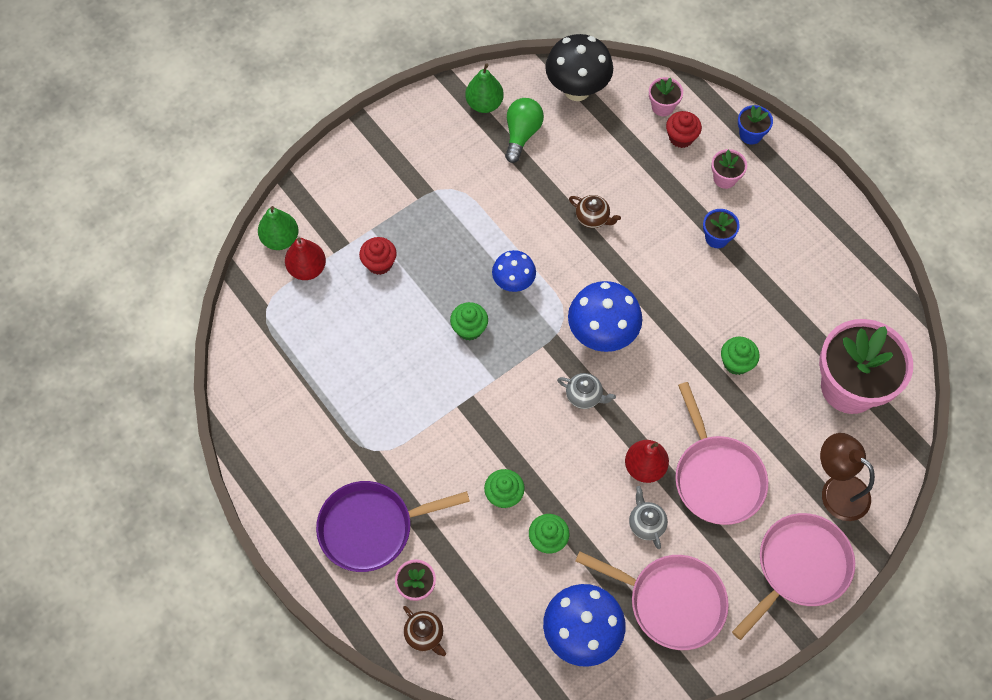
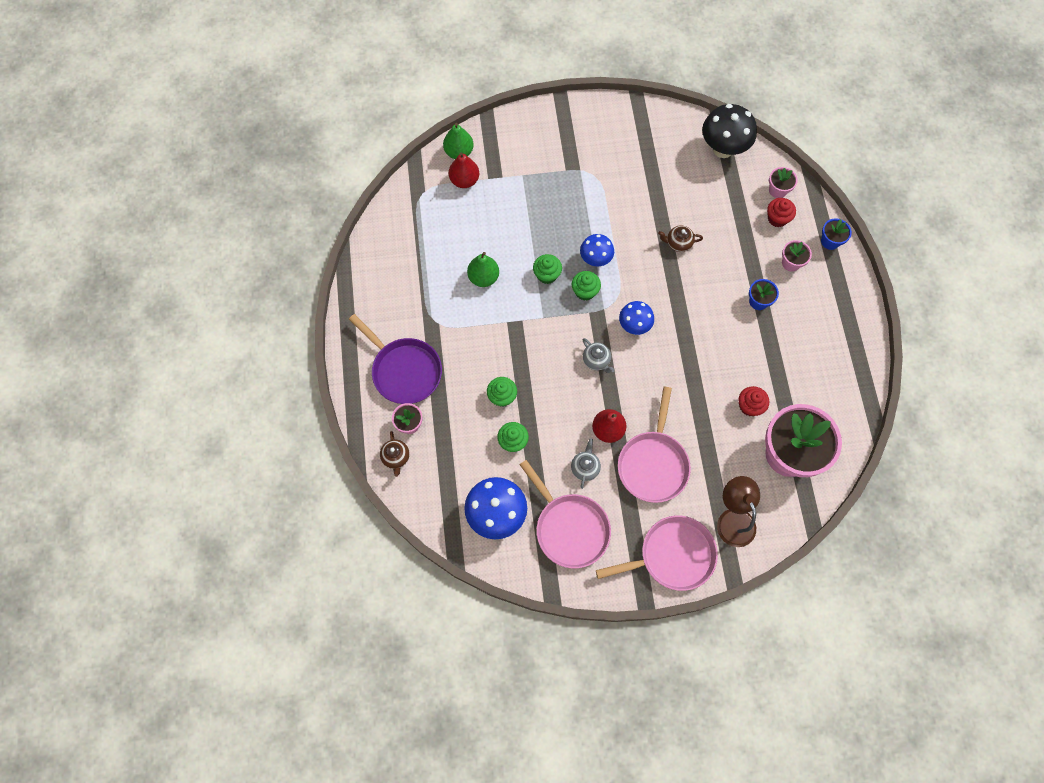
camera: 30 degrees right, 5 degrees up
purple pan [316,481,470,572] -> purple pan turned 150 degrees counterclockwise [349,314,442,404]
red cupcake [359,237,397,275] -> red cupcake moved to [738,386,769,416]
green pear [465,63,504,113] -> green pear moved to [467,252,499,287]
green light bulb [505,98,544,163] -> none
blue mushroom [568,281,643,352] -> blue mushroom [619,301,654,335], size x0.61
brown teapot [569,195,621,228] -> brown teapot turned 120 degrees clockwise [658,225,703,252]
green cupcake [721,337,760,375] -> green cupcake moved to [572,271,601,301]

